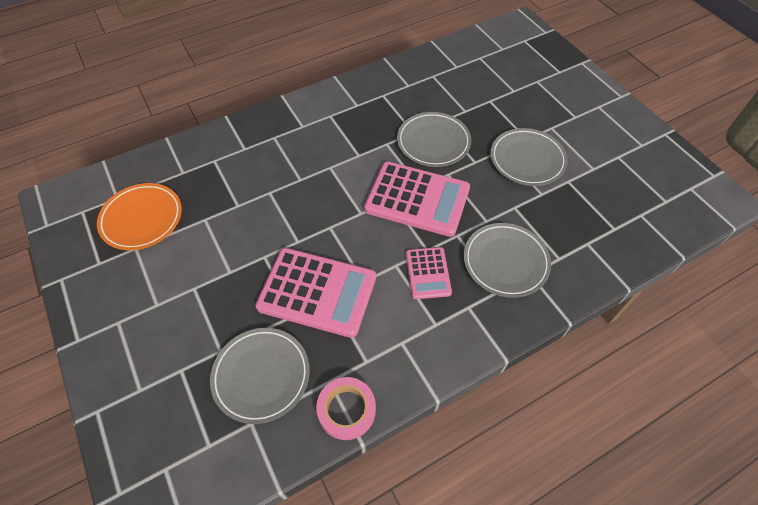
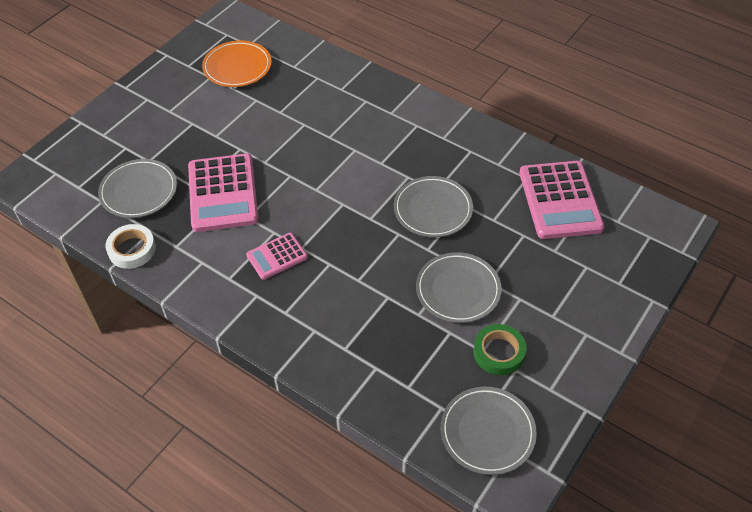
camera: 65 degrees right, 5 degrees down
pink tape [316,377,376,440] -> white tape [105,224,156,269]
pink calculator [364,161,470,237] -> pink calculator moved to [519,161,604,239]
grey plate [464,223,551,298] -> grey plate moved to [441,387,537,475]
none -> green tape [473,324,527,375]

